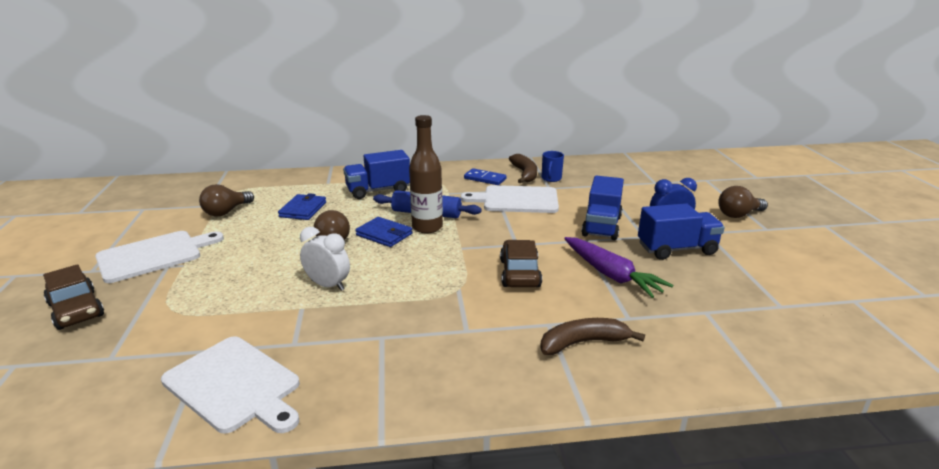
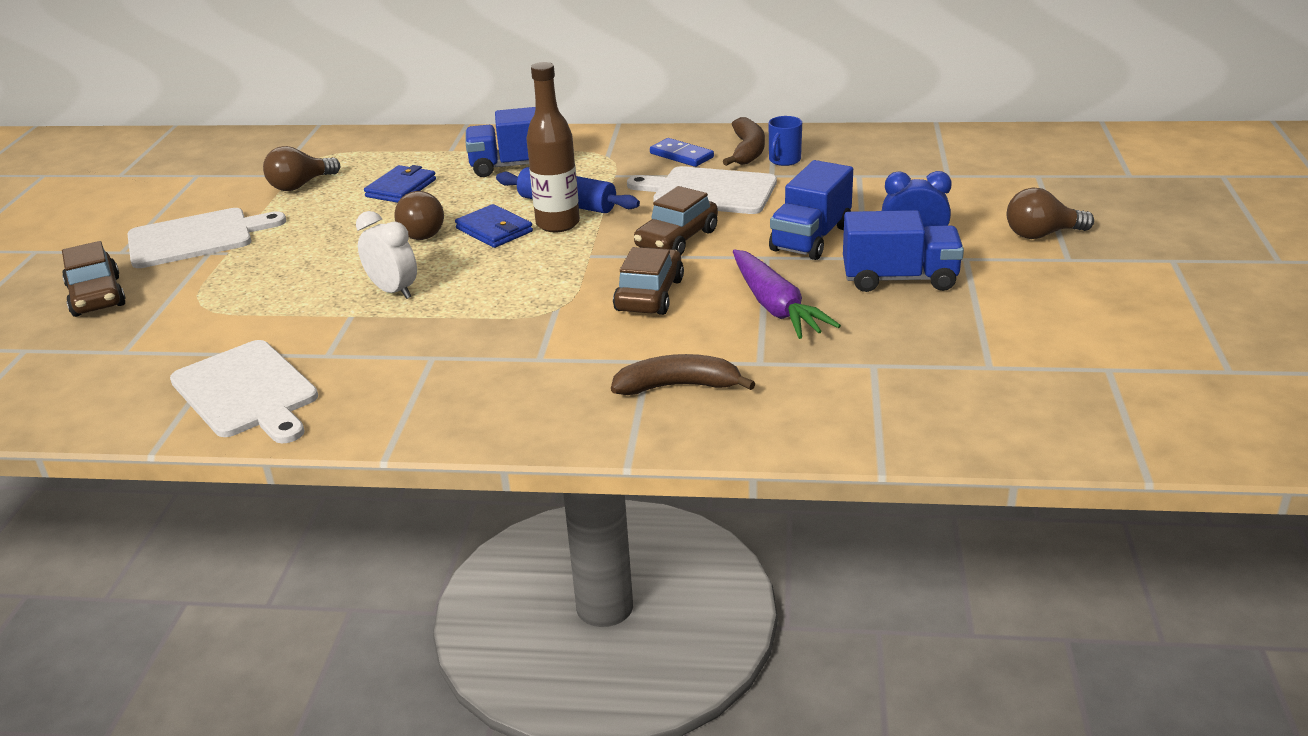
camera: 15 degrees right, 5 degrees up
none -> brown car [634,186,718,255]

